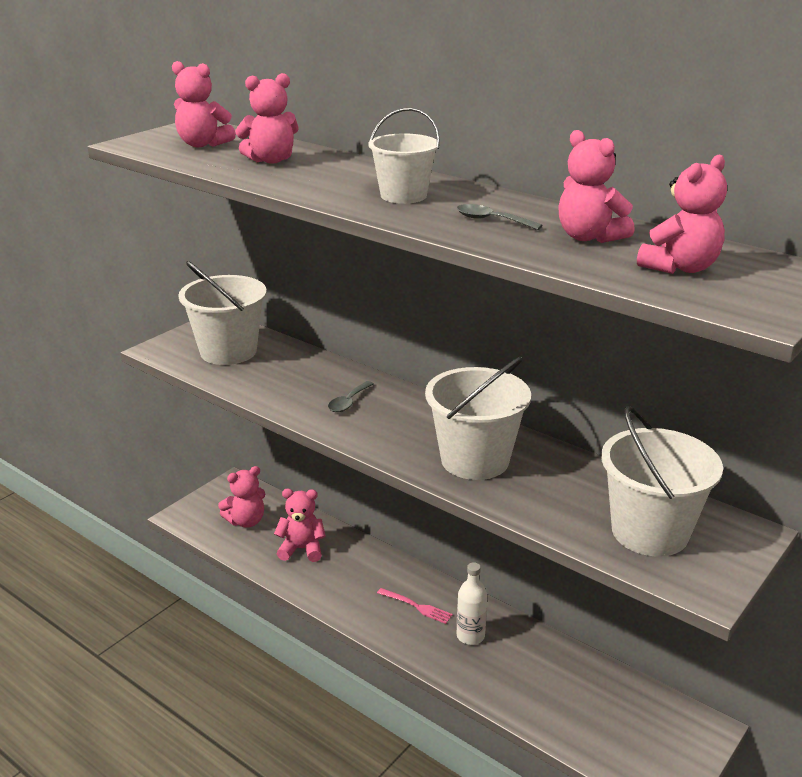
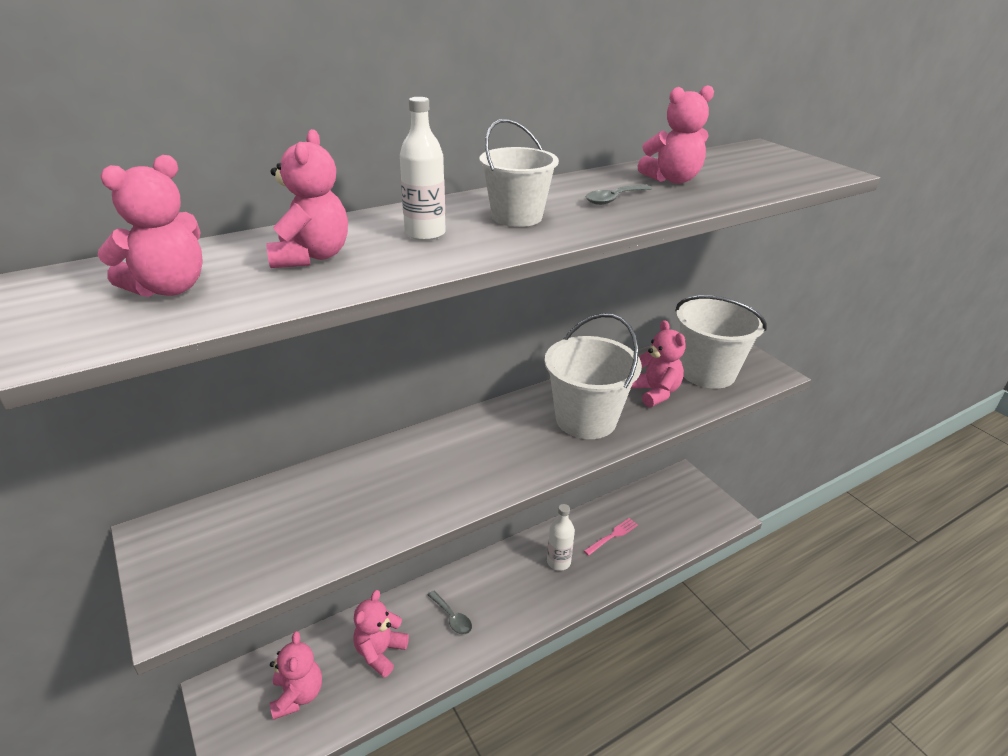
camera: 70 degrees left, 5 degrees up
white bucket [178,261,267,365] -> none
grey spoon [328,381,374,412] -> grey spoon moved to [428,590,472,635]
pink fork [377,588,453,624] -> pink fork moved to [584,518,638,556]
pink teddy bear [637,154,727,274] -> pink teddy bear moved to [631,320,686,407]
none -> white bottle [400,97,446,241]

